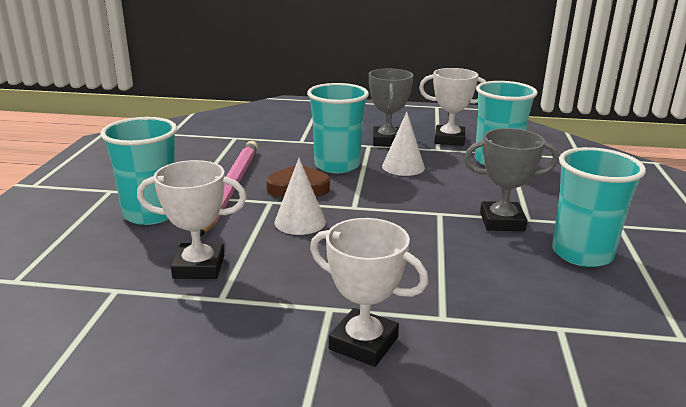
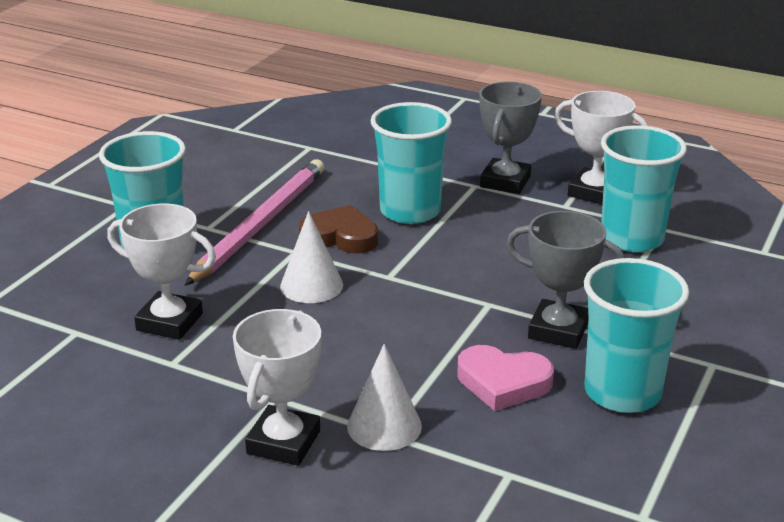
camera: 20 degrees right, 5 degrees up
white trophy [310,218,428,367] -> white trophy turned 60 degrees clockwise [233,309,321,466]
white cone [382,112,425,176] -> white cone moved to [347,344,422,451]
none -> pink heart [457,345,554,411]

